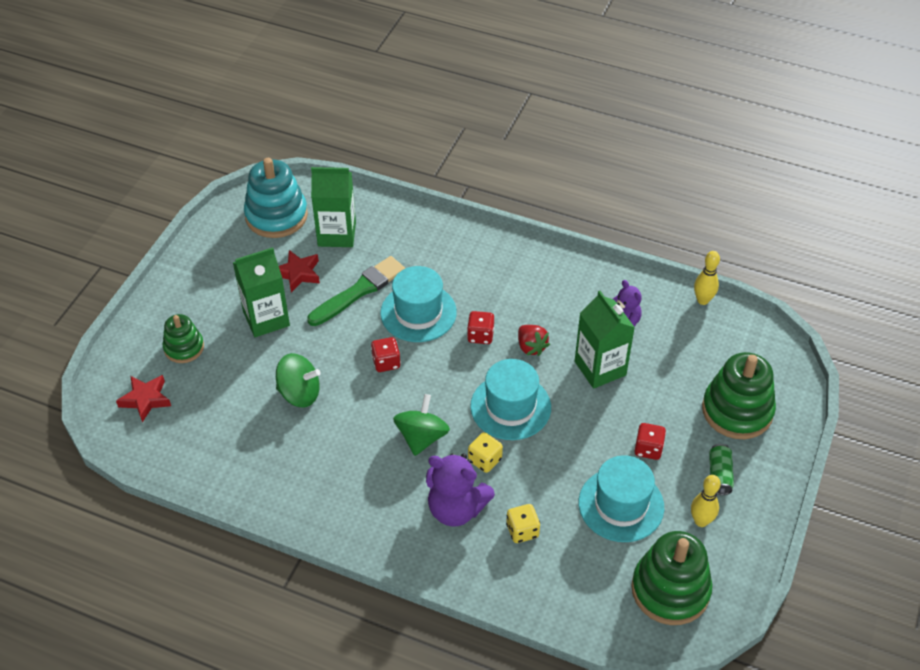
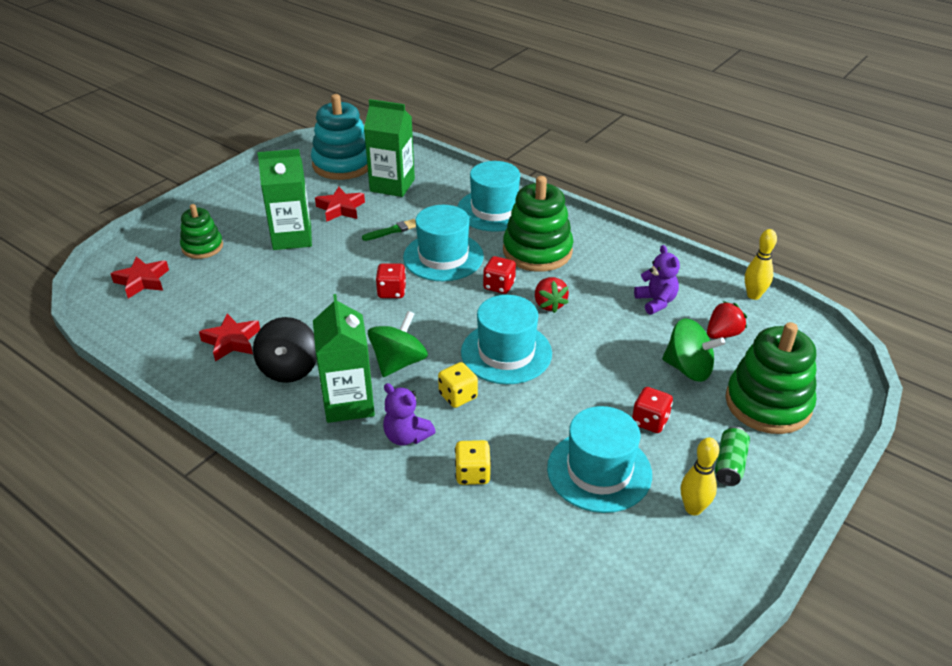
camera: 15 degrees right, 10 degrees down
green spinning top [276,353,321,407] -> green spinning top moved to [662,318,725,382]
green brush [307,256,405,326] -> green brush [362,219,416,241], size x0.50
purple teddy bear [426,453,495,527] -> purple teddy bear [383,383,436,446], size x0.63
green carton [575,291,635,389] -> green carton moved to [313,294,375,423]
green stacking toy [631,531,713,625] -> green stacking toy moved to [503,176,573,272]
none -> red star [199,313,260,361]
none -> black spinning top [253,317,317,383]
none -> turquoise hat [457,161,520,232]
none -> red strawberry [707,301,747,339]

